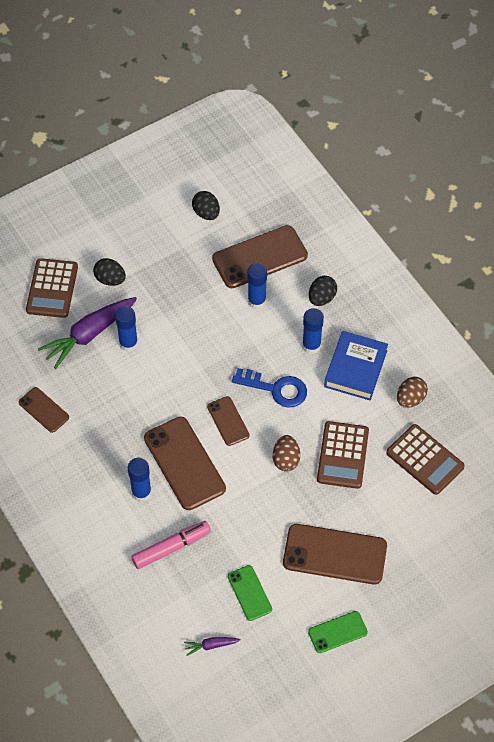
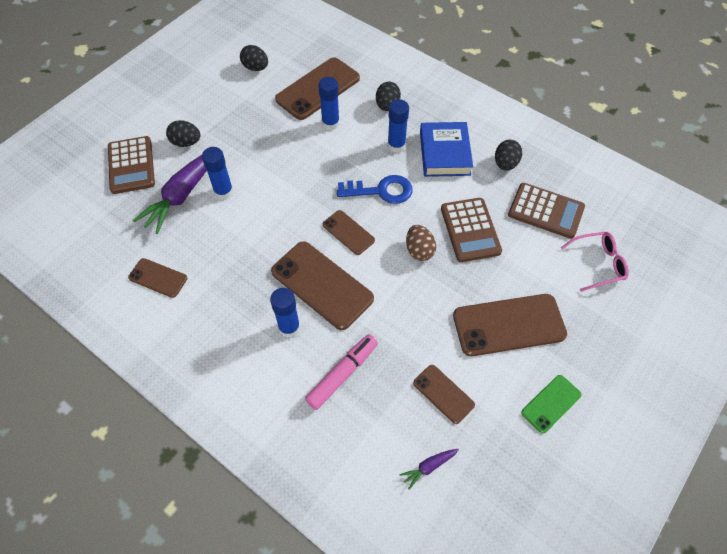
camera: 20 degrees left, 0 degrees up
green phone [228,565,272,621] -> brown phone [413,365,475,424]
brown egg [397,377,428,408] -> black egg [495,140,522,171]
none -> pink glasses [561,232,629,292]

